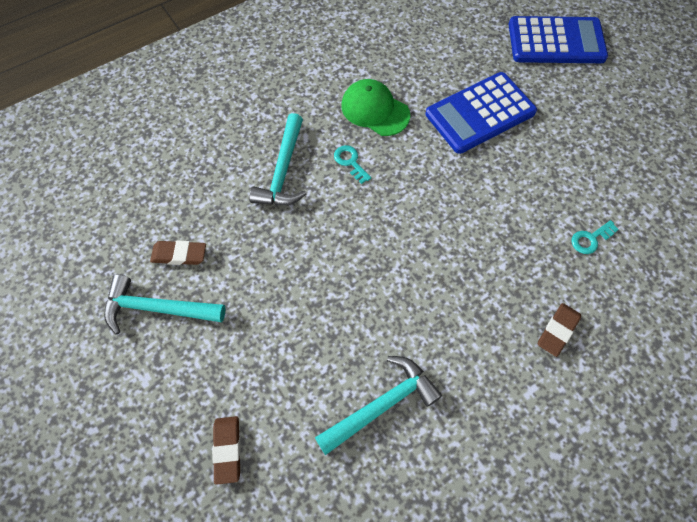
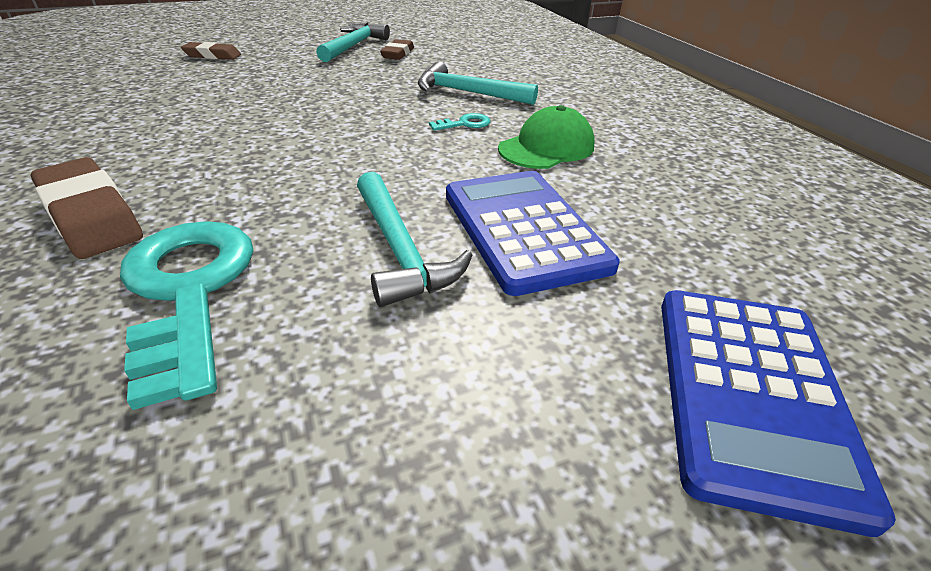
camera: 100 degrees right, 25 degrees down
turquoise hammer [315,356,442,455] -> turquoise hammer moved to [357,172,472,307]
brown eraser [538,303,581,357] -> brown eraser [31,157,143,259], size x1.65
turquoise key [571,220,619,254] -> turquoise key [120,221,254,410], size x2.46

